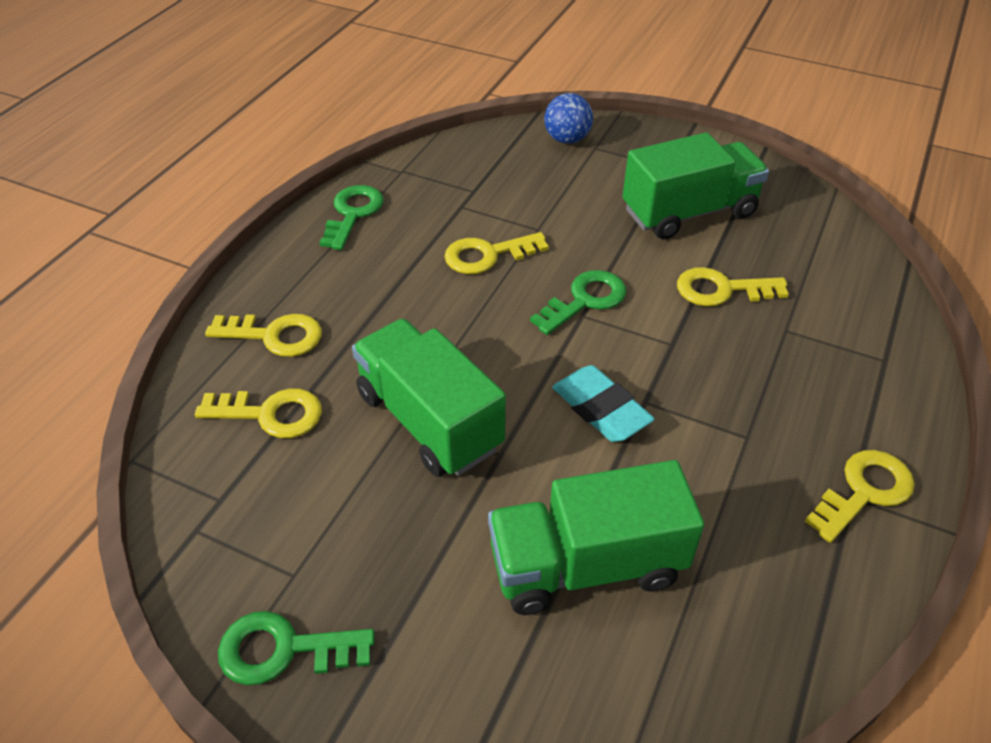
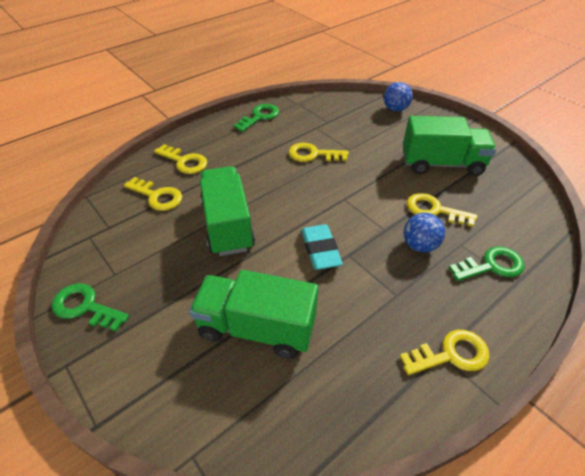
camera: 25 degrees right, 0 degrees up
green key [530,270,626,335] -> green key moved to [449,247,525,281]
none -> blue ball [404,213,445,252]

